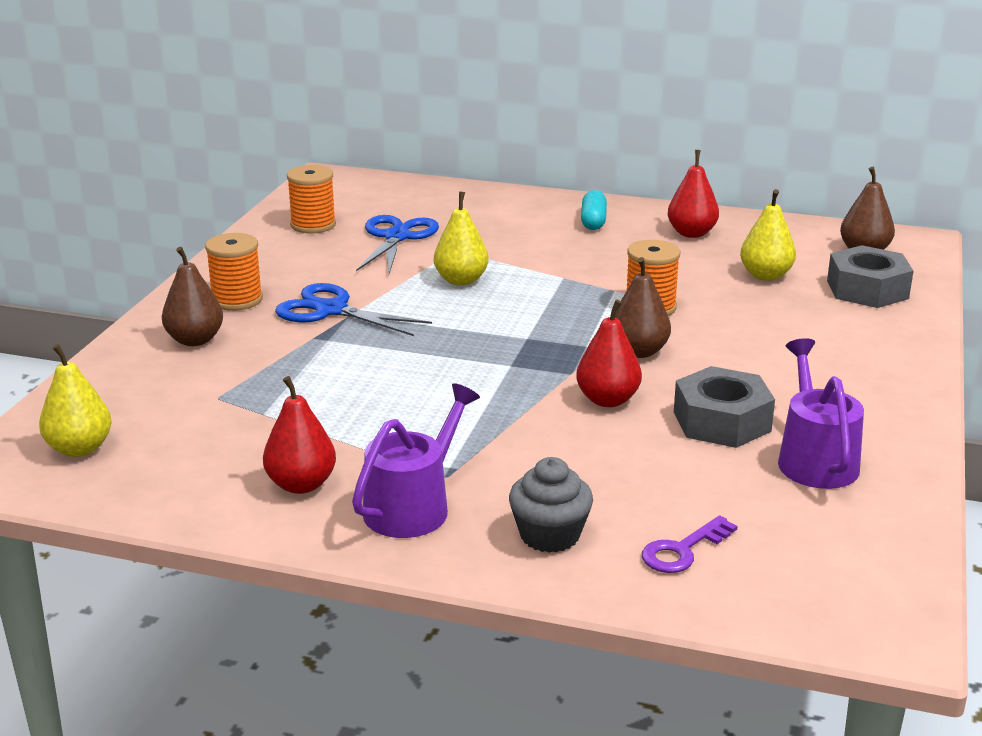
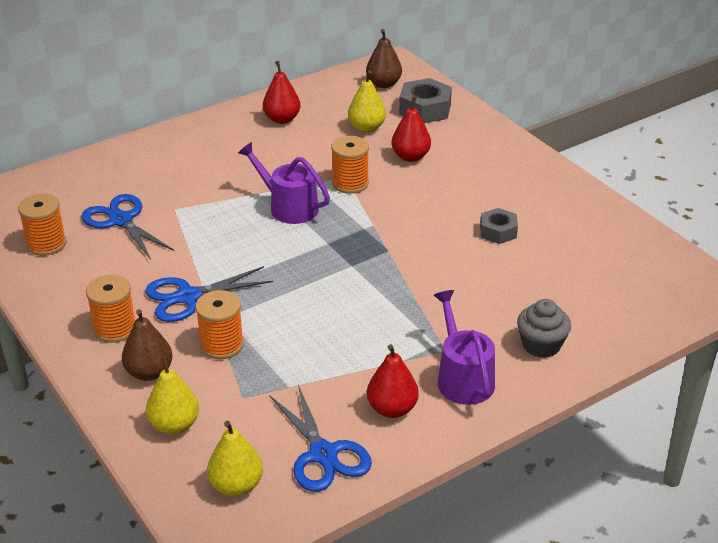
camera: 50 degrees left, 10 degrees up
yellow pear [434,192,489,286] -> yellow pear moved to [146,356,199,435]
red pear [576,299,642,407] -> red pear moved to [392,97,431,162]
turquoise capsule [581,190,607,230] -> none
brown pear [615,257,671,358] -> none
purple key [642,515,737,573] -> none
grey nut [674,366,775,448] -> grey nut [480,208,518,244], size x0.63
purple watering can [778,338,864,489] -> purple watering can moved to [238,142,330,224]
none -> orange spool [195,290,244,359]
none -> blue scissors [270,385,372,492]

